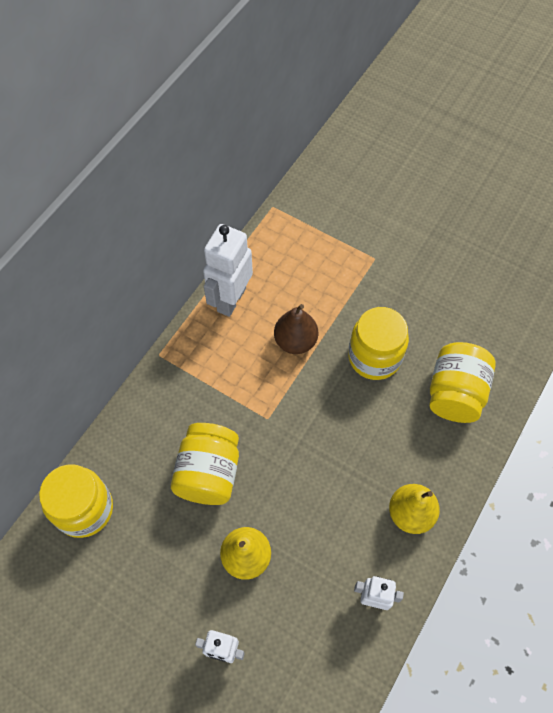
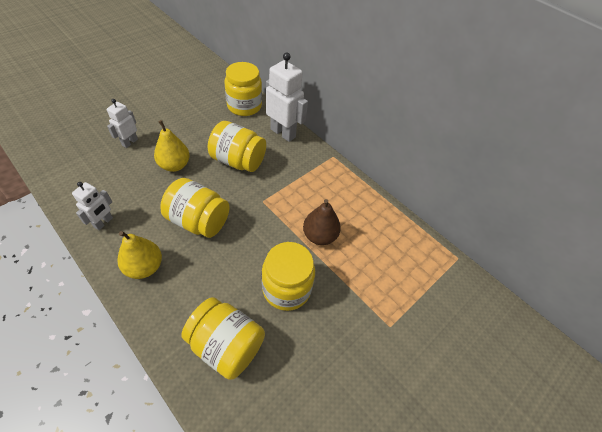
camera: 100 degrees right, 10 degrees down
white robot [203,224,253,317] -> white robot moved to [266,52,308,142]
none -> yellow jar [160,178,230,238]

